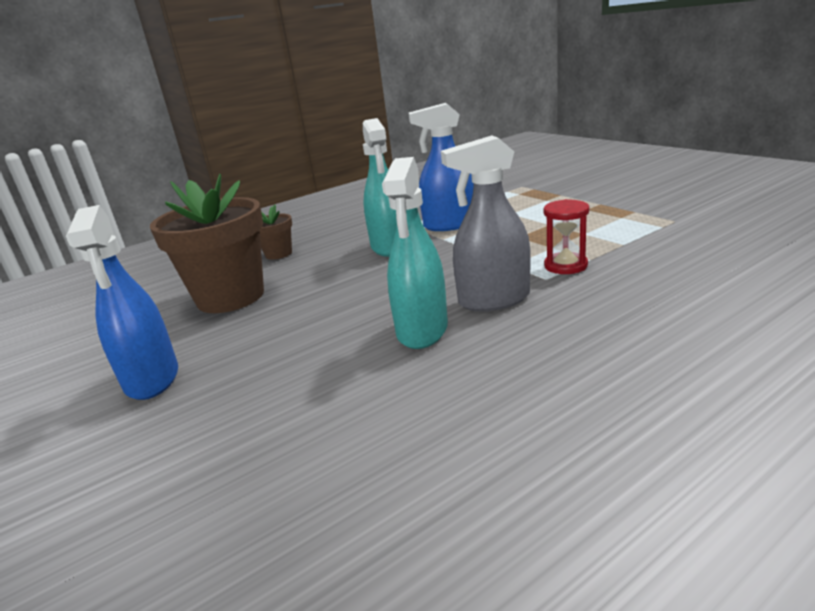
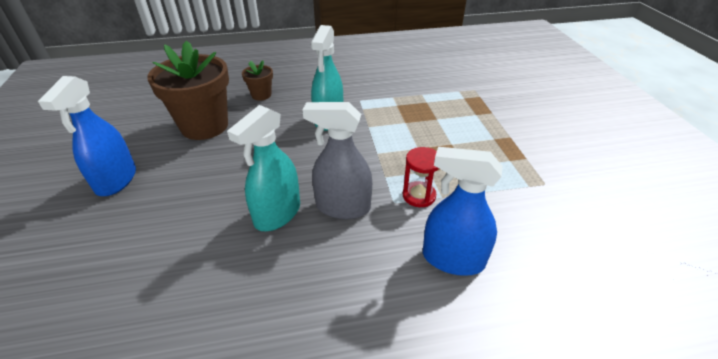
camera: 20 degrees right, 15 degrees up
blue spray bottle [409,103,474,231] -> blue spray bottle moved to [423,147,503,276]

